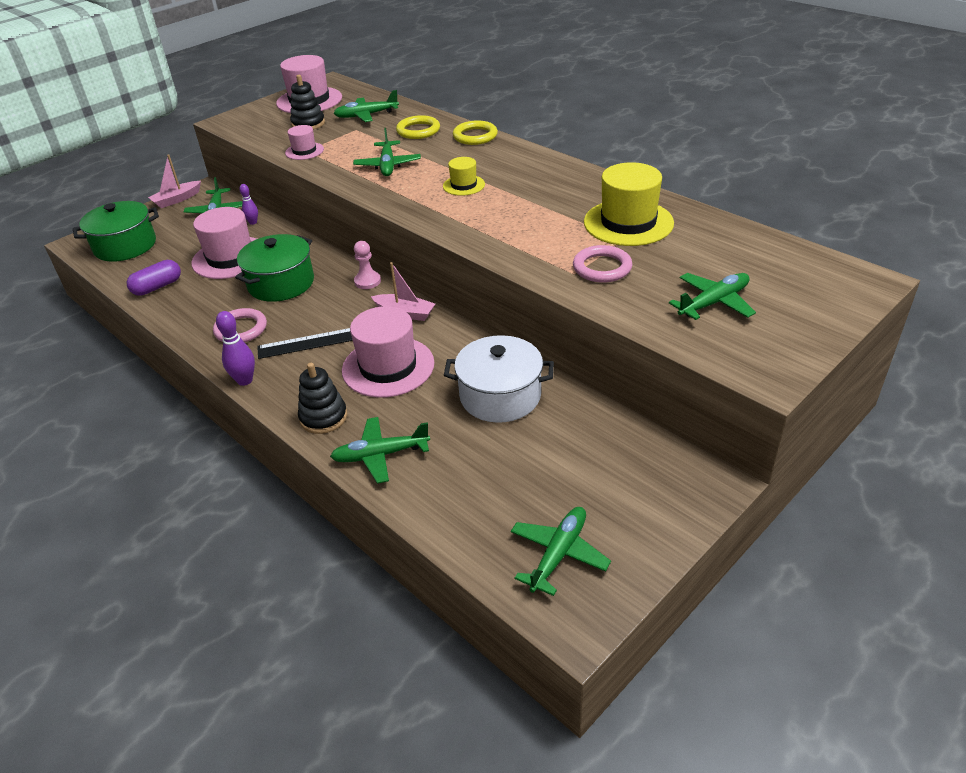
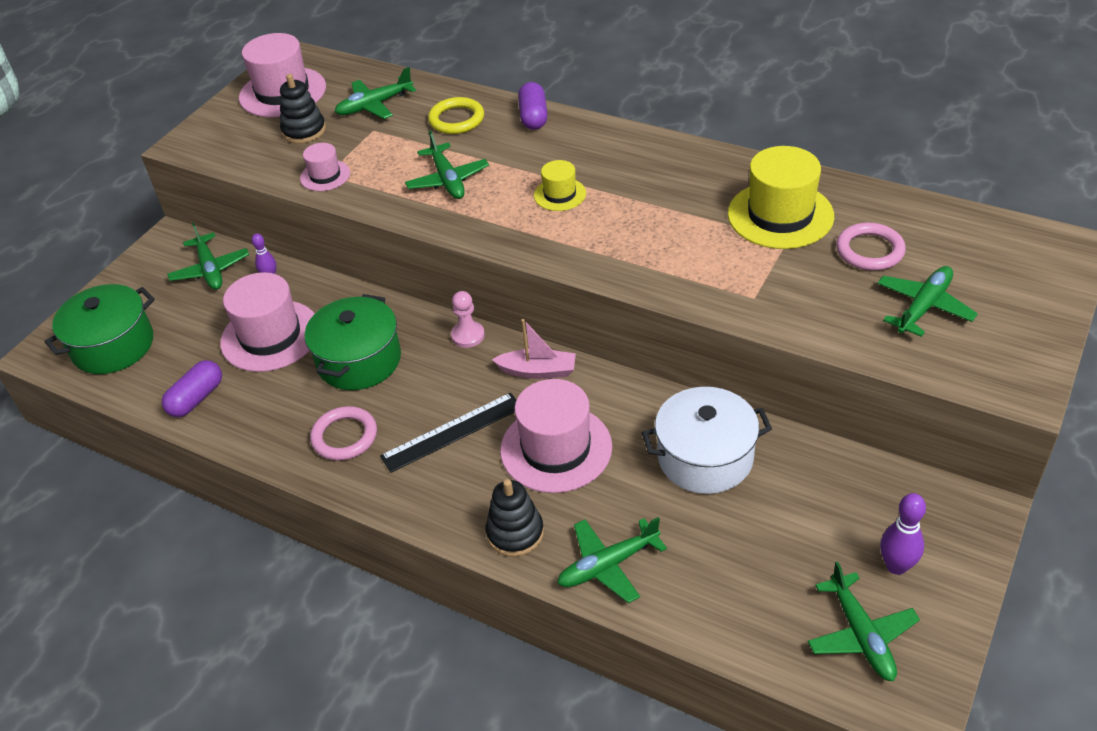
camera: 15 degrees left, 5 degrees up
pink boat [148,155,201,208] -> none
purple bowling pin [216,311,255,386] -> purple bowling pin moved to [880,493,926,575]
yellow ring [453,120,498,145] -> purple capsule [518,82,548,130]
green plane [511,507,611,596] -> green plane turned 150 degrees clockwise [808,561,920,681]
pink ring [573,245,633,283] -> pink ring moved to [836,223,906,271]

